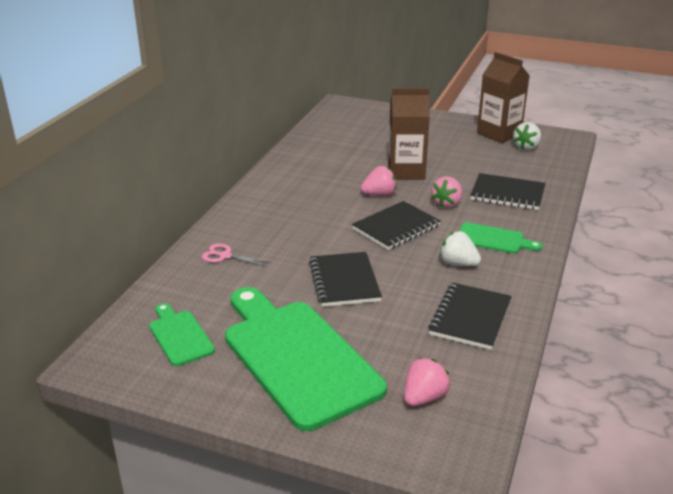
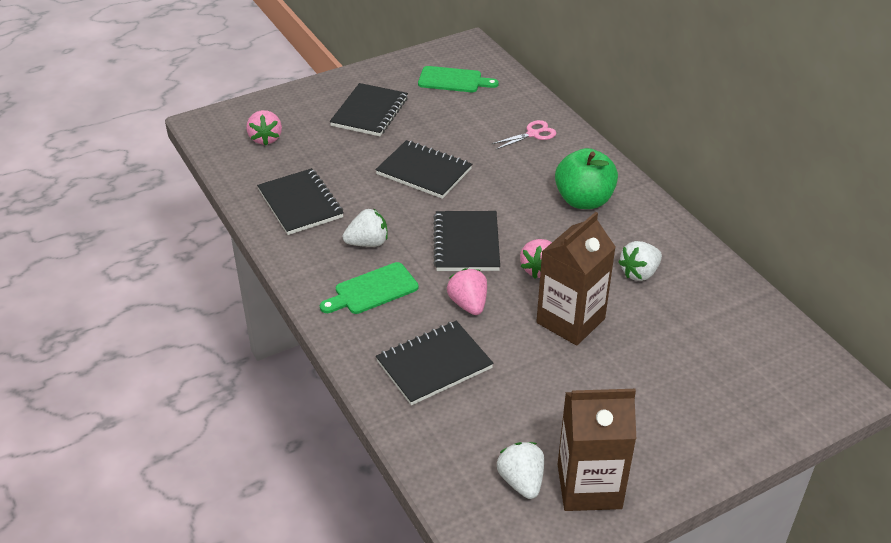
camera: 130 degrees right, 10 degrees up
green cutting board [225,287,387,431] -> black notebook [330,83,408,136]
none -> green apple [555,148,618,209]
none -> white strawberry [618,241,662,281]

